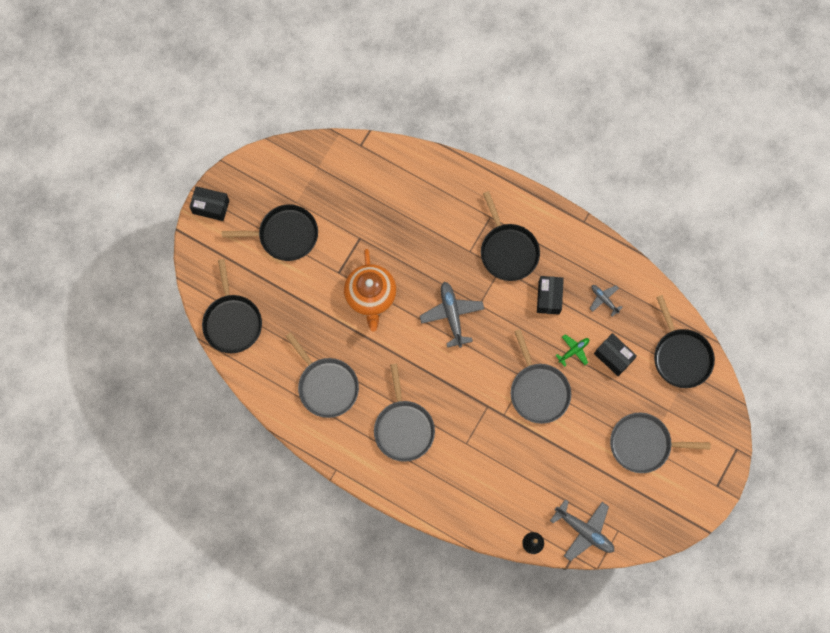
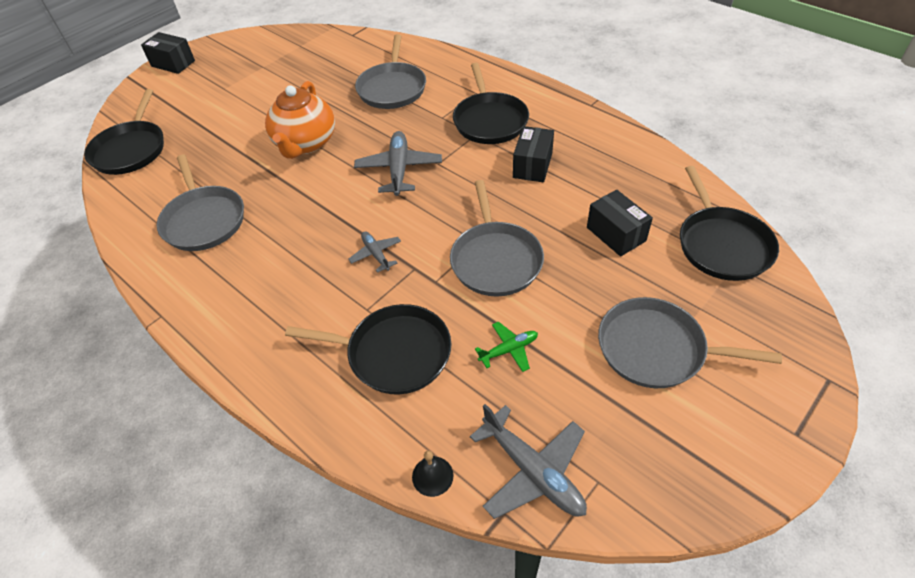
camera: 15 degrees right, 25 degrees down
black pan [222,204,318,261] -> black pan moved to [285,304,451,395]
grey pan [374,364,435,462] -> grey pan moved to [355,34,426,109]
green plane [555,334,589,367] -> green plane moved to [475,321,538,372]
grey plane [589,285,623,317] -> grey plane moved to [348,231,401,273]

